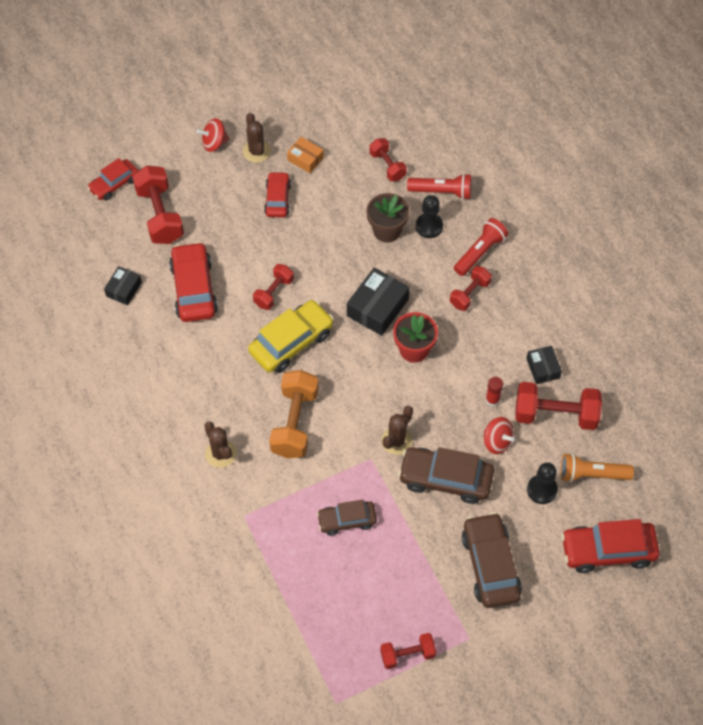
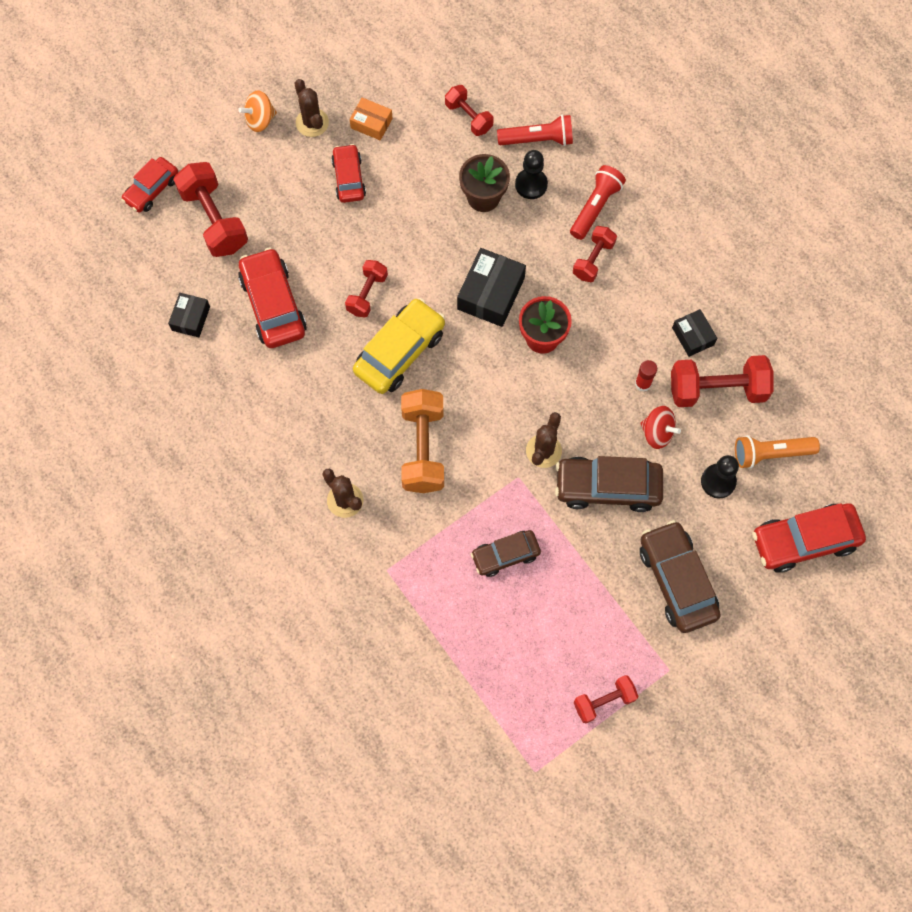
camera: 10 degrees left, 10 degrees up
red spinning top [197,118,229,152] -> orange spinning top [238,90,277,132]

